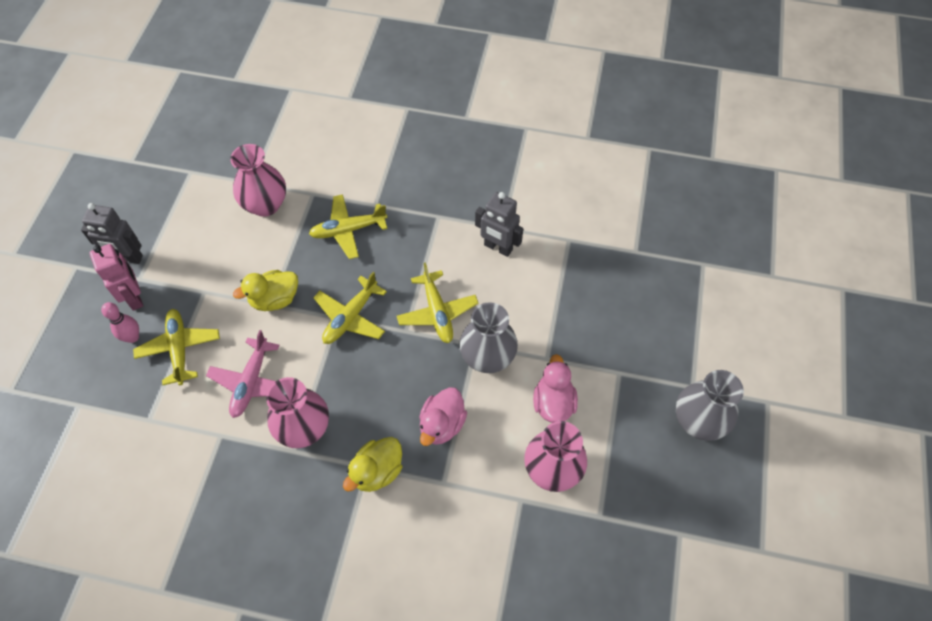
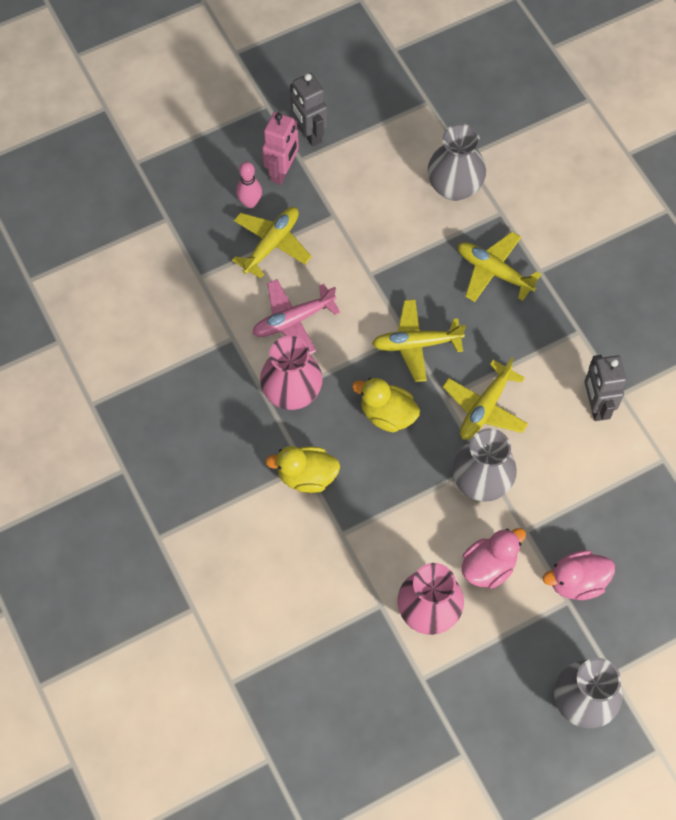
camera: 50 degrees right, 5 degrees up
pink vase [230,144,286,217] -> grey vase [428,124,486,201]
yellow duck [233,270,298,311] -> yellow duck moved to [352,378,420,433]
pink duck [419,387,467,446] -> pink duck moved to [543,550,615,600]

